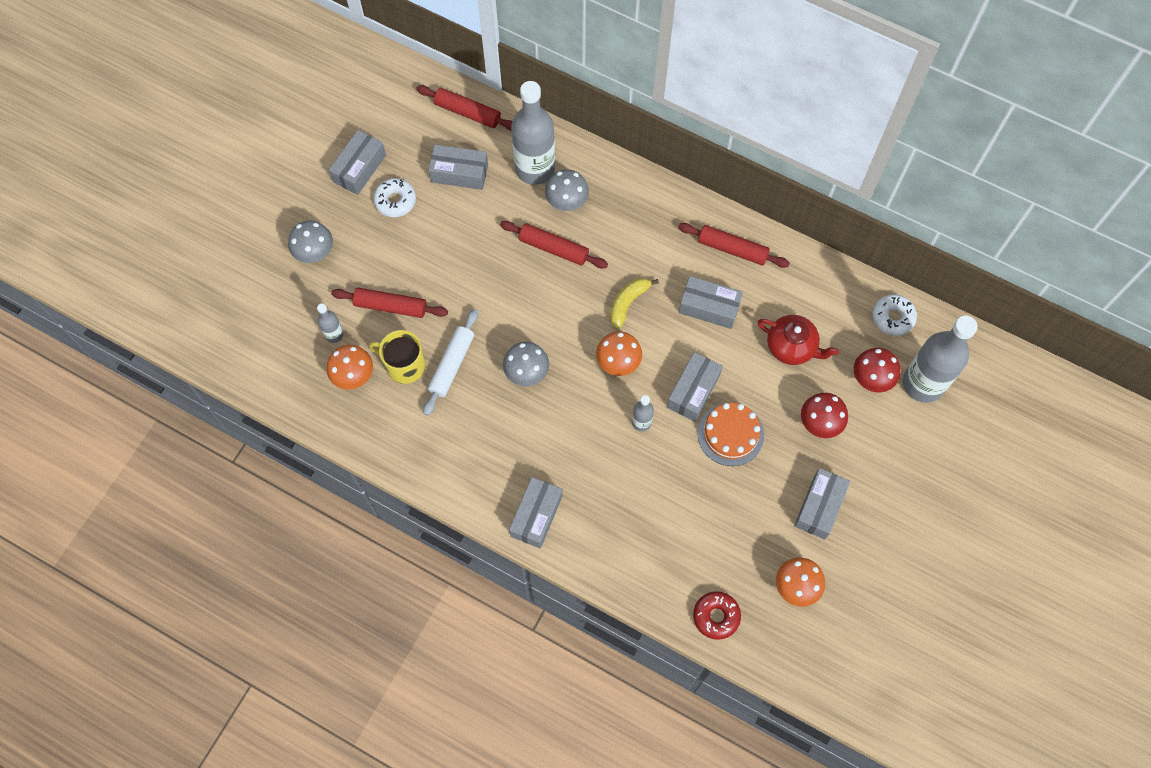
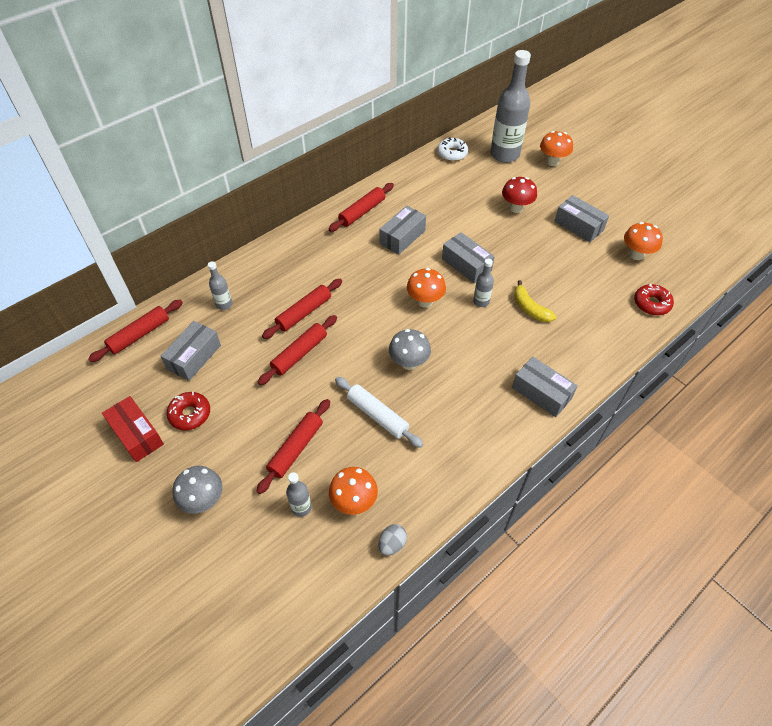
camera: 70 degrees left, 15 degrees down
grey box [329,130,386,195] -> red box [102,396,164,462]
yellow mug [369,330,426,384] -> none
white donut [373,178,416,217] -> red donut [167,392,210,430]
grey bottle [511,81,555,185] -> grey bottle [208,261,232,310], size x0.46
grey mushroom [545,169,589,211] -> none
yellow banana [610,278,659,329] -> yellow banana moved to [514,280,556,322]
orange cake [698,403,764,466] -> none
red teapot [758,315,839,365] -> none
red mushroom [854,348,900,392] -> none
none -> red rolling pin [258,315,337,385]
none -> grey egg [378,524,407,556]
none -> orange mushroom [540,131,573,166]

